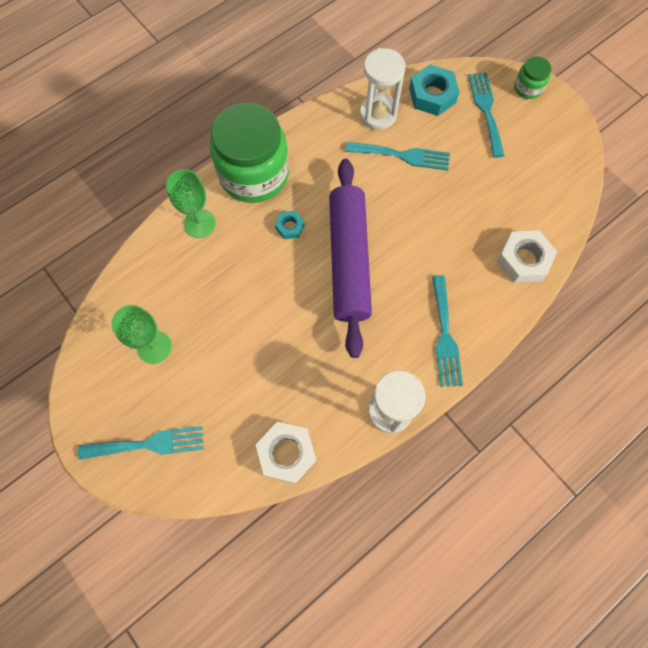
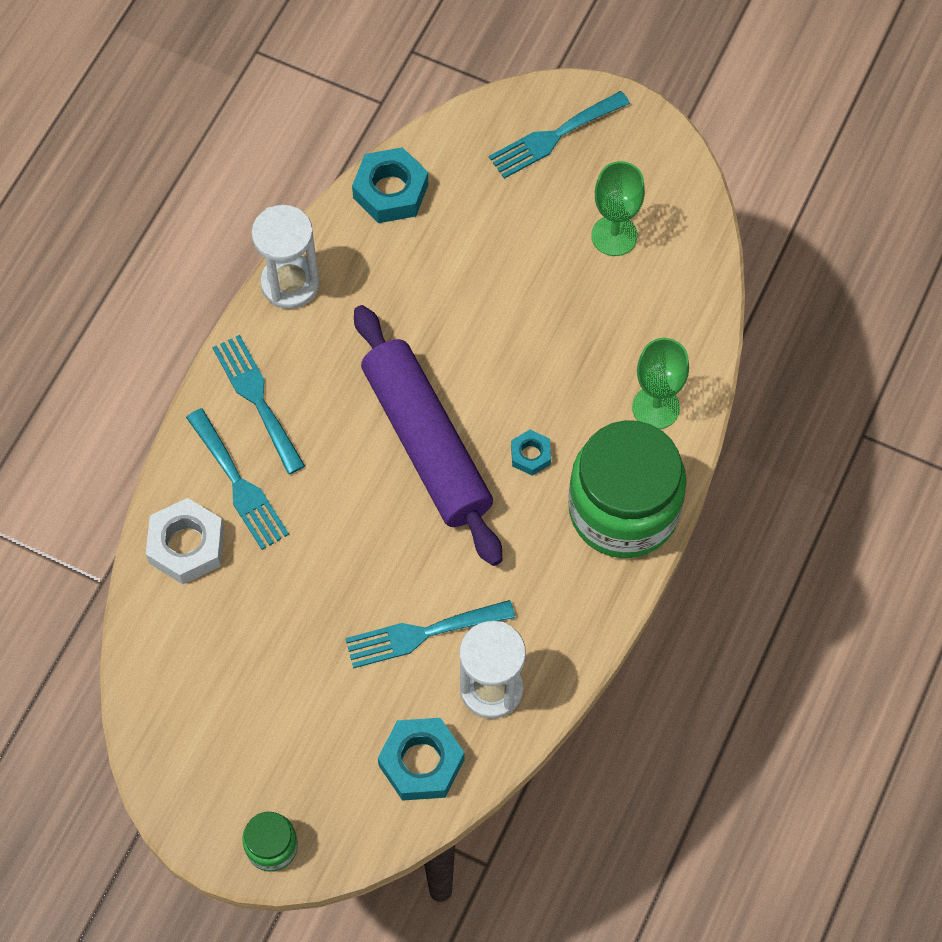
camera: 155 degrees right, 5 degrees down
white nut [255,422,316,484] -> turquoise nut [352,147,428,223]
turquoise fork [468,72,505,158] -> turquoise fork moved to [186,408,289,550]

